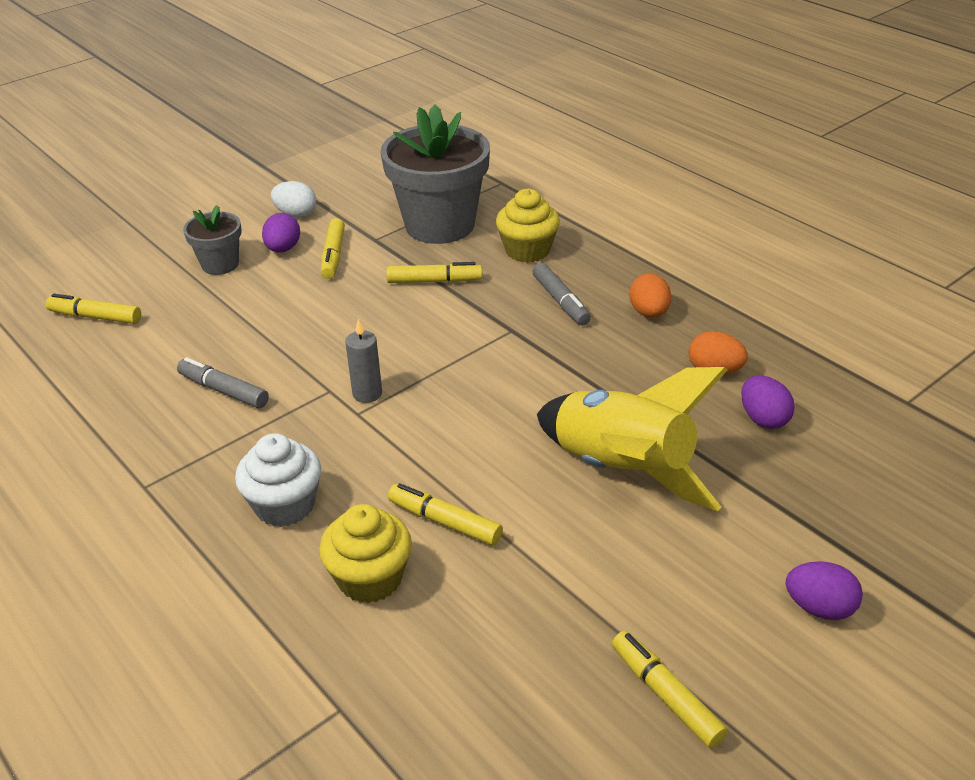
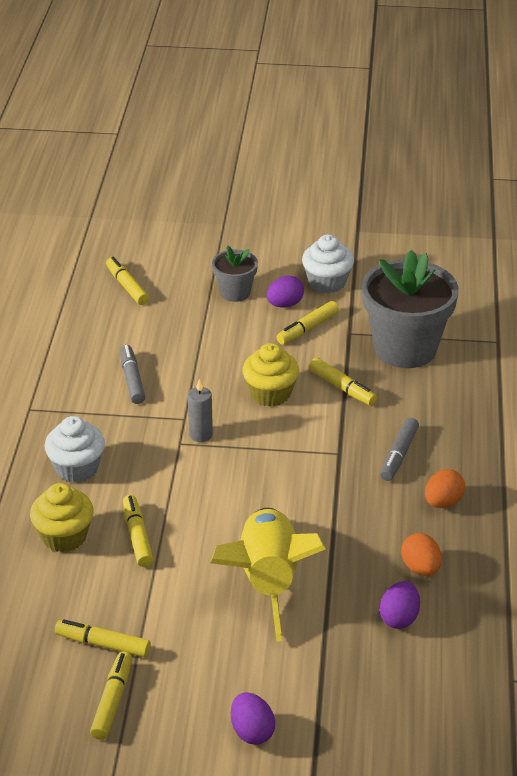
camera: 45 degrees right, 0 degrees up
white egg [271,181,316,217] -> white cupcake [302,234,354,293]
yellow cupcake [496,189,560,263] -> yellow cupcake moved to [242,343,299,407]
none -> yellow marker [55,619,151,657]

